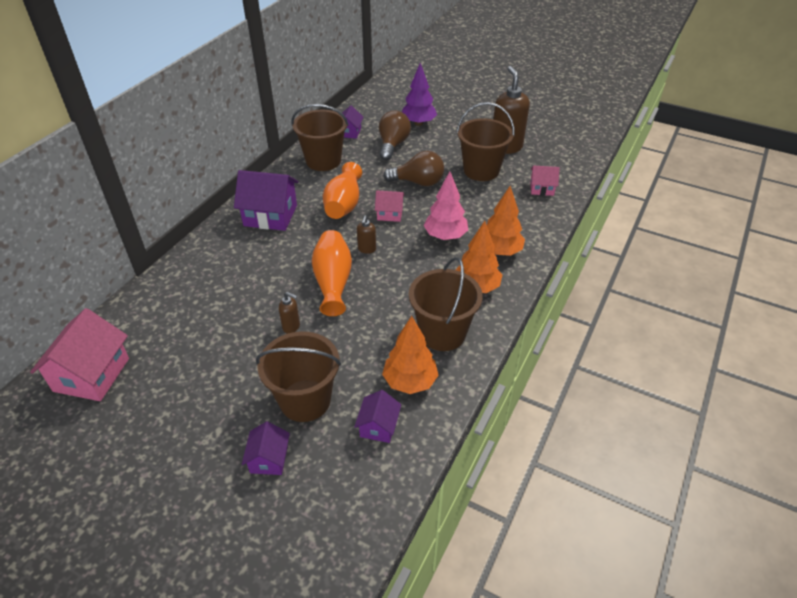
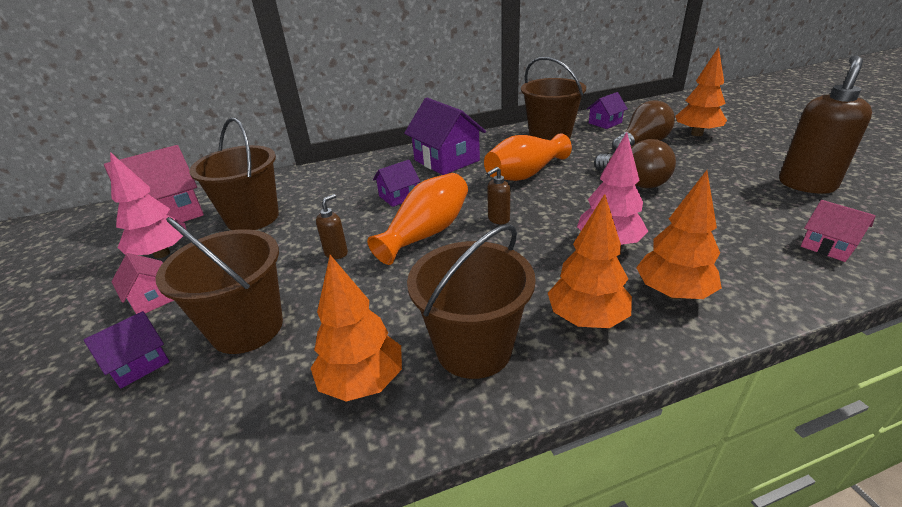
camera: 45 degrees right, 10 degrees down
brown soap dispenser [279,292,300,334] -> brown soap dispenser turned 120 degrees counterclockwise [316,194,348,259]
purple house [354,390,402,443] -> purple house moved to [373,160,420,207]
pink house [375,190,405,222] -> pink house moved to [111,253,174,314]
purple tree [402,63,437,126] -> orange tree [675,47,727,136]
brown bucket [456,102,515,181] -> brown bucket moved to [189,117,279,230]
none -> pink tree [110,152,186,258]

